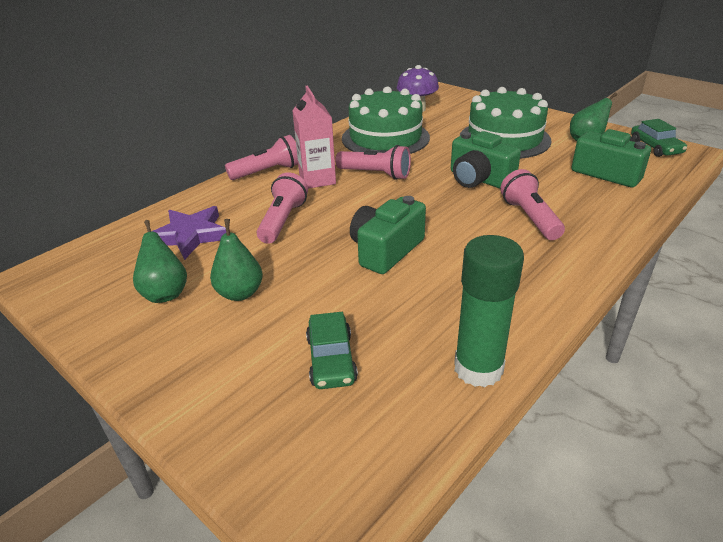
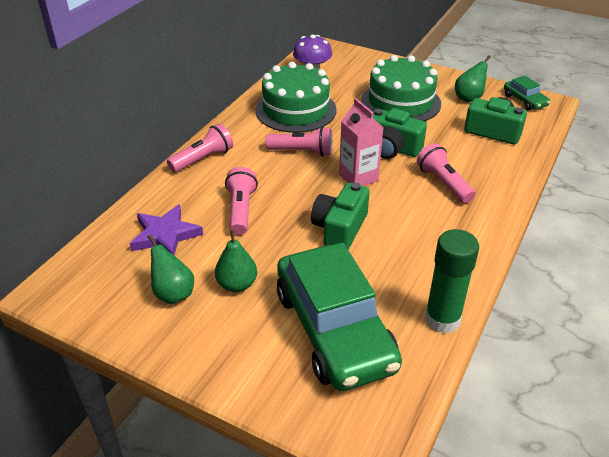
camera: 15 degrees left, 5 degrees up
pink carton [292,85,336,189] -> pink carton moved to [339,98,384,186]
green car [306,312,358,389] -> green car [277,243,402,391], size x2.32

